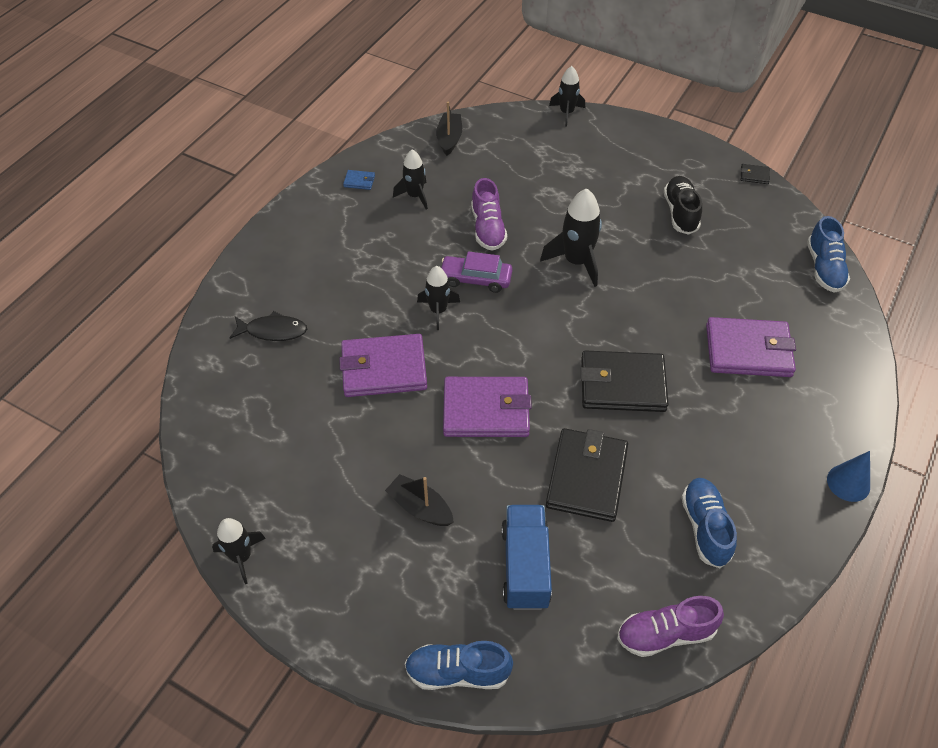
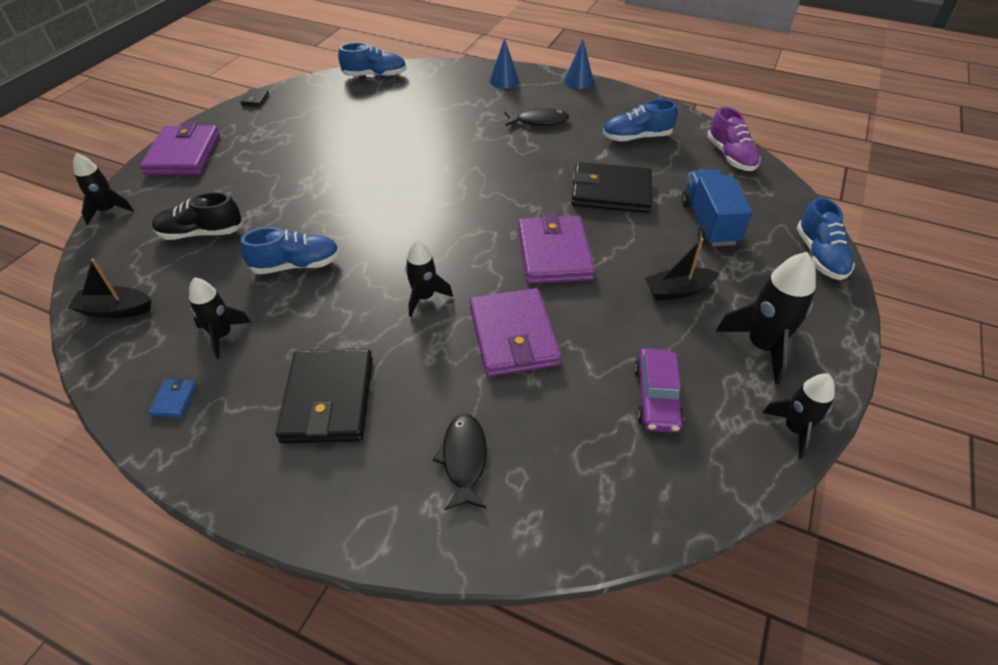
camera: 95 degrees left, 5 degrees down
black boat [385,474,454,526] -> black boat turned 45 degrees clockwise [645,238,720,301]
purple car [441,251,512,293] -> purple car moved to [634,348,684,433]
purple shoe [471,178,507,251] -> blue shoe [240,227,340,274]
blue truck [501,505,552,610] -> blue truck turned 90 degrees clockwise [682,170,753,246]
black rocket [540,188,602,287] -> black rocket moved to [715,252,816,385]
black wallet [581,351,669,412] -> black wallet moved to [276,349,373,443]
black shoe [664,176,702,235] -> black shoe moved to [152,192,243,240]
purple wallet [706,317,796,377] -> purple wallet moved to [140,122,220,175]
none -> blue cone [490,38,519,88]
none -> black fish [504,107,569,126]

